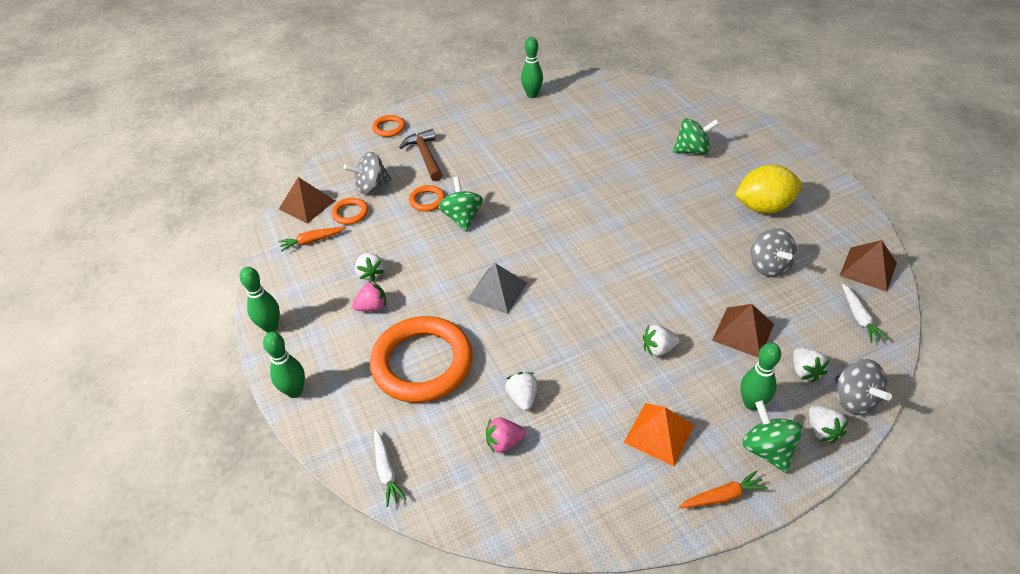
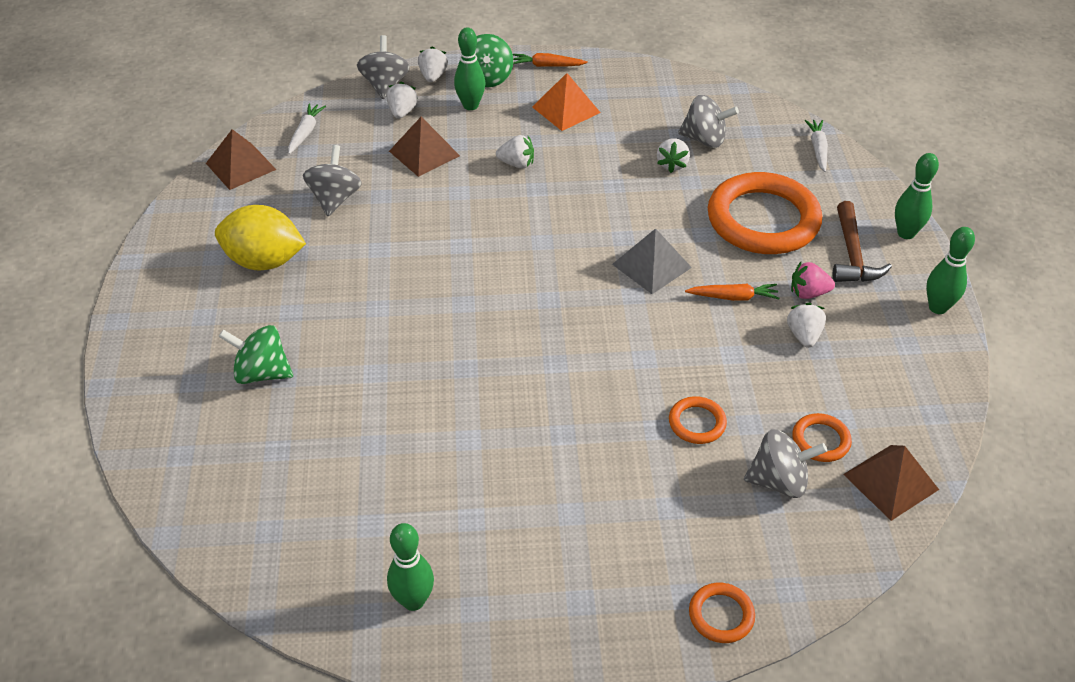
camera: 160 degrees left, 0 degrees up
orange carrot [278,227,346,252] -> orange carrot moved to [685,284,780,301]
brown hammer [399,129,443,181] -> brown hammer moved to [833,201,892,282]
green spinning top [438,177,483,231] -> none
pink strawberry [486,417,526,454] -> grey spinning top [678,95,739,148]

